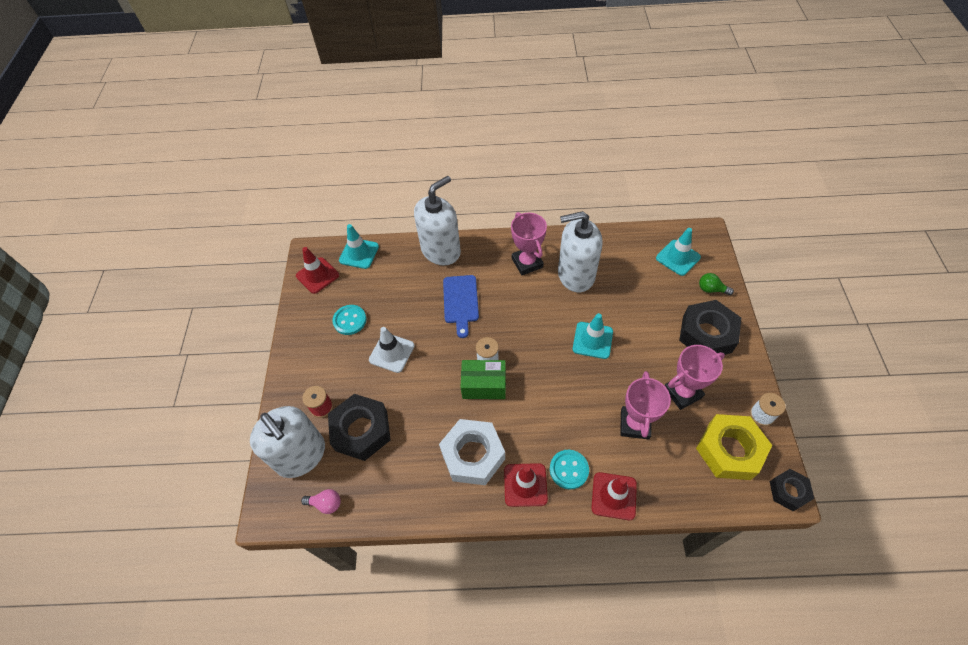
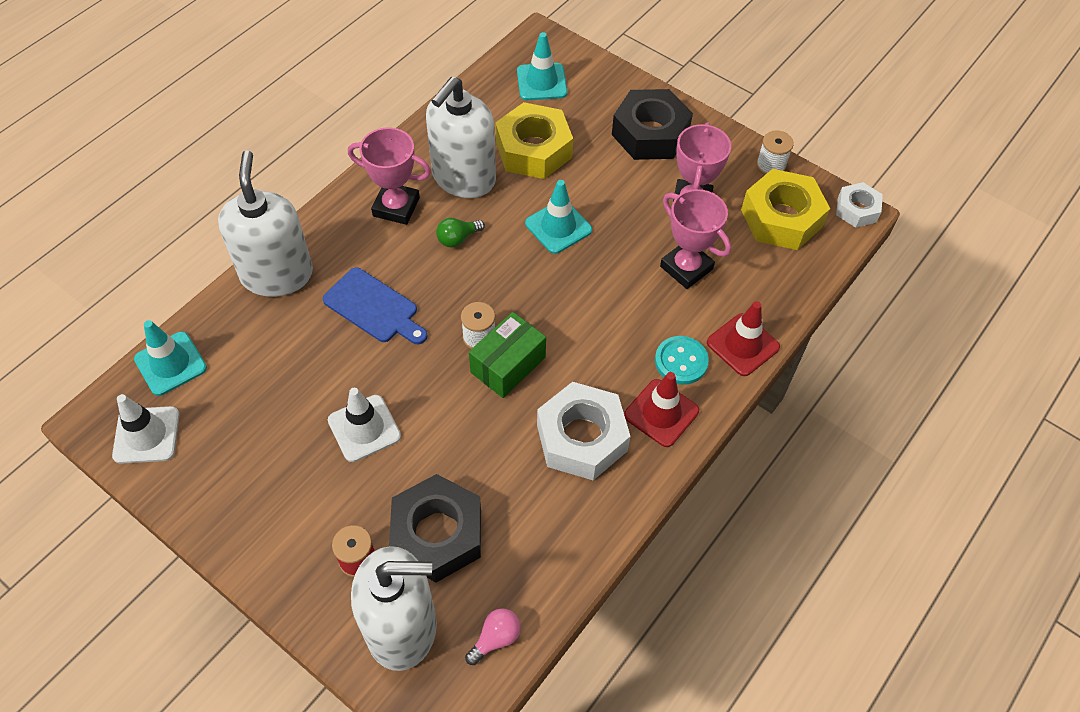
camera: 55 degrees left, 0 degrees up
red traffic cone [296,247,339,294] -> white traffic cone [112,394,180,464]
turquoise button [333,305,366,335] -> none
green light bulb [699,273,734,295] -> green light bulb moved to [436,218,485,247]
black nut [770,469,814,511] -> white nut [836,182,883,228]
none -> yellow nut [495,102,573,179]

